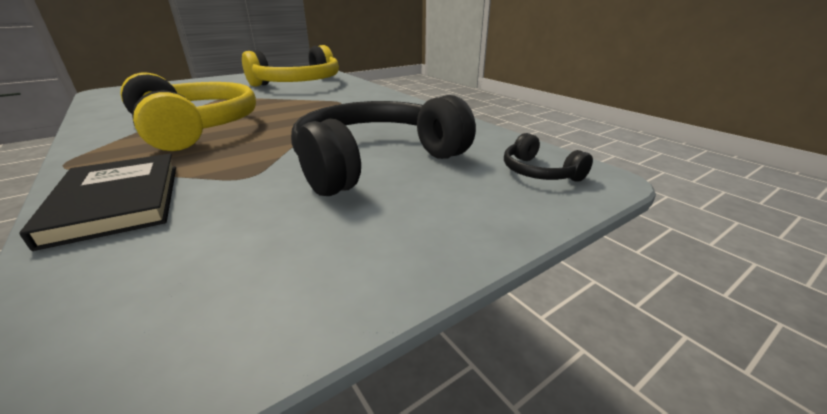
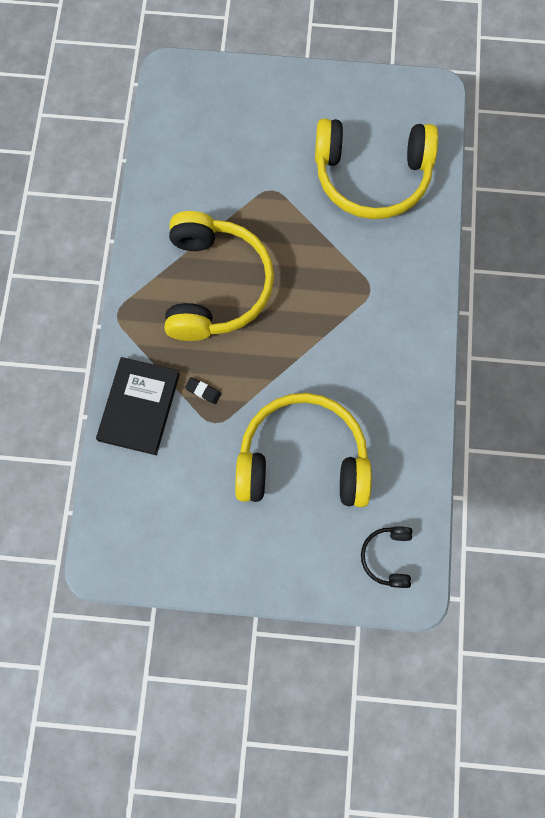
camera: 40 degrees right, 45 degrees up
black headphones [291,95,476,196] -> yellow headphones [235,393,372,507]
none -> black eraser [185,377,221,404]

